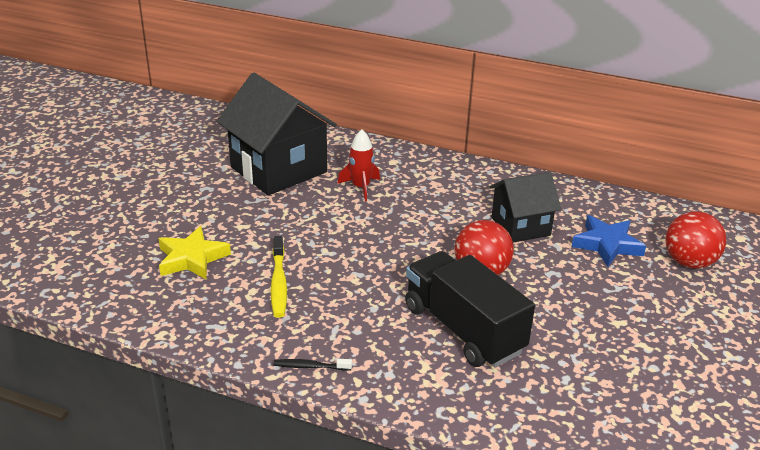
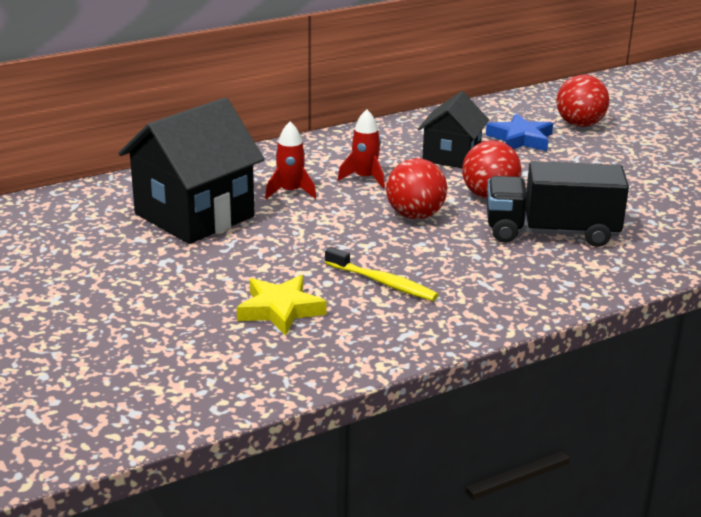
camera: 50 degrees left, 5 degrees down
black house [217,73,337,195] -> black house turned 45 degrees counterclockwise [119,97,265,244]
black toothbrush [274,359,352,371] -> none
none -> red rocket [338,109,385,188]
none -> red ball [386,158,447,219]

